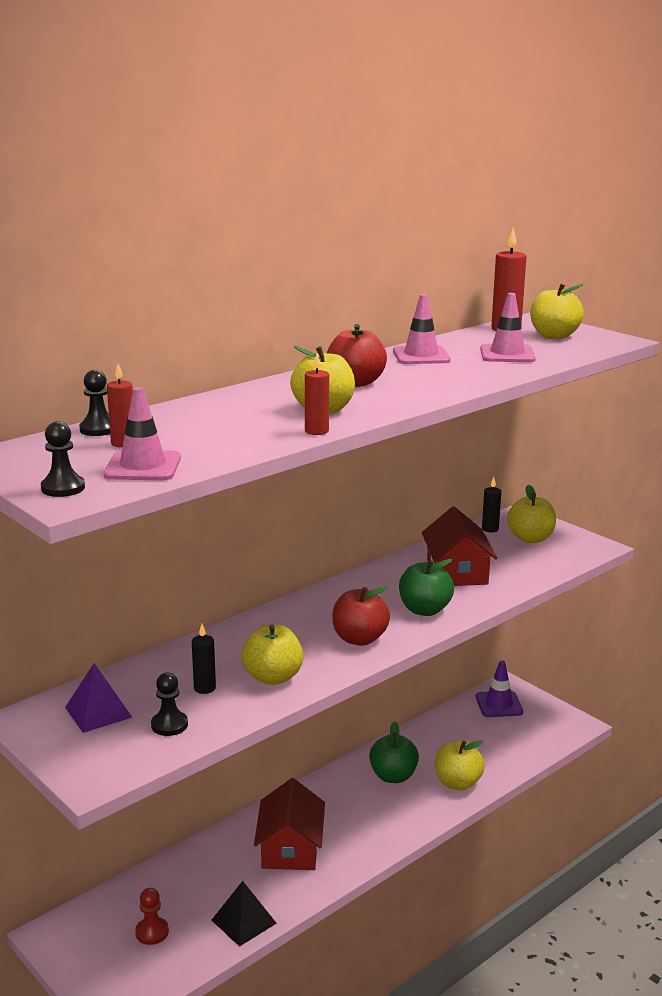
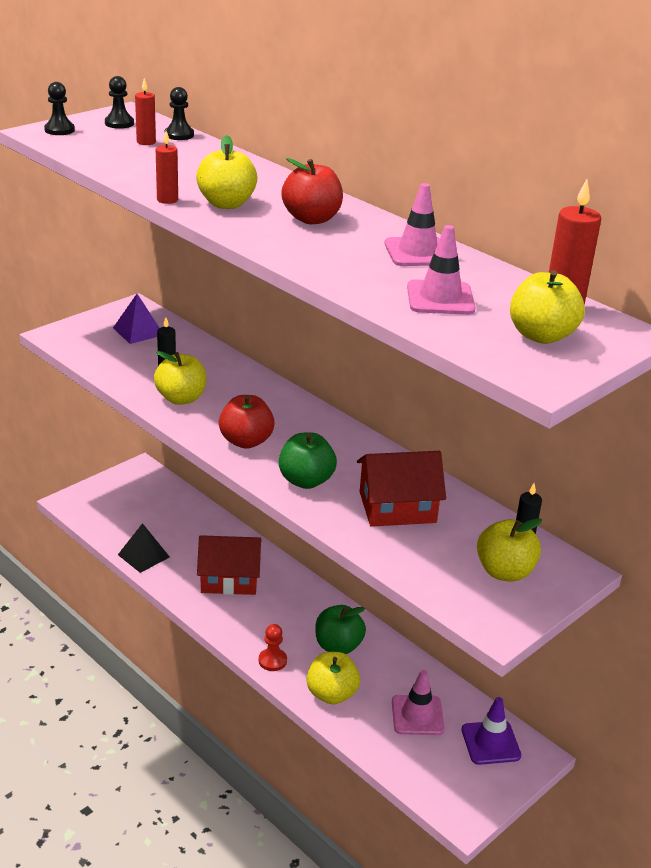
camera: 85 degrees right, 10 degrees up
pink traffic cone [103,387,181,480] -> pink traffic cone moved to [392,670,445,735]
red pawn [135,888,169,945] -> red pawn moved to [259,624,287,671]
black pawn [151,673,188,736] -> black pawn moved to [105,76,134,129]

